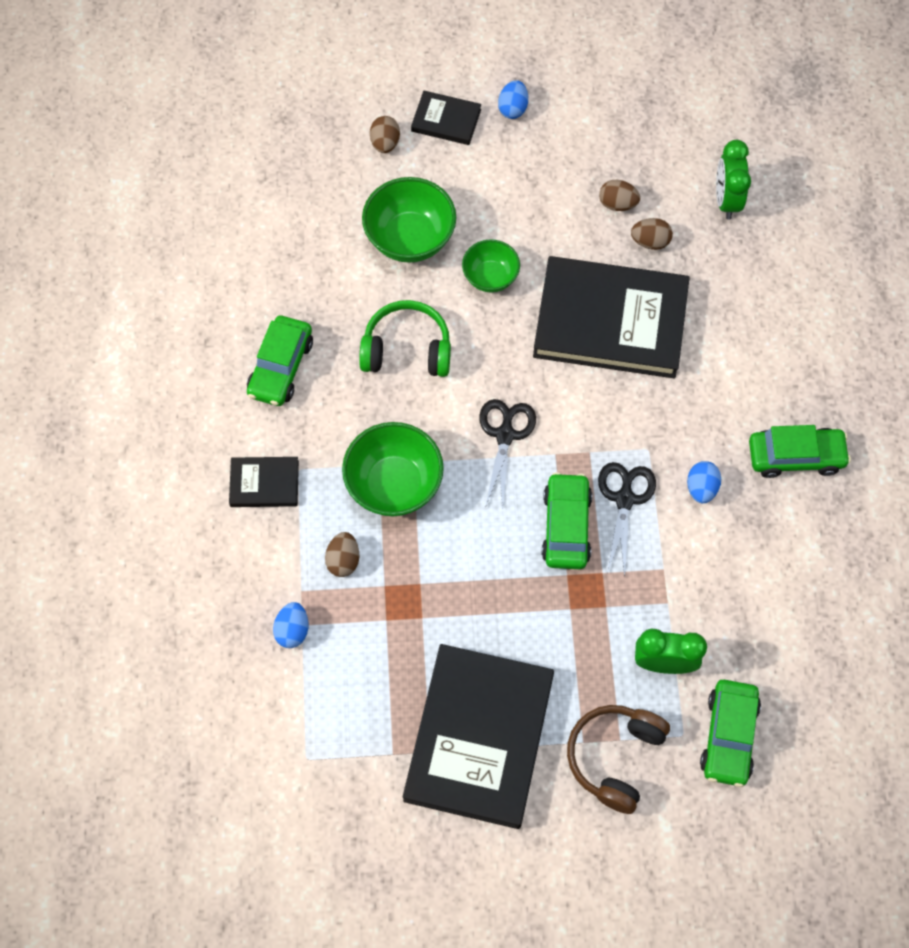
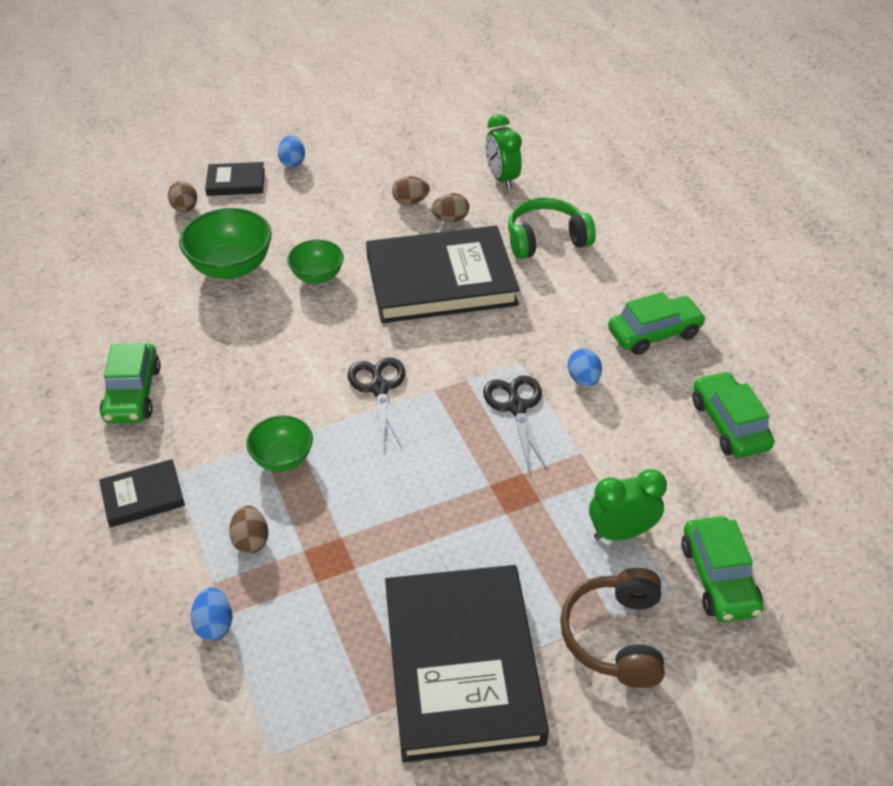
camera: 20 degrees left, 20 degrees down
green bowl [342,422,444,517] -> green bowl [246,415,313,472], size x0.61
green headphones [359,300,451,377] -> green headphones moved to [508,198,596,259]
green car [542,472,592,569] -> green car moved to [692,371,774,458]

